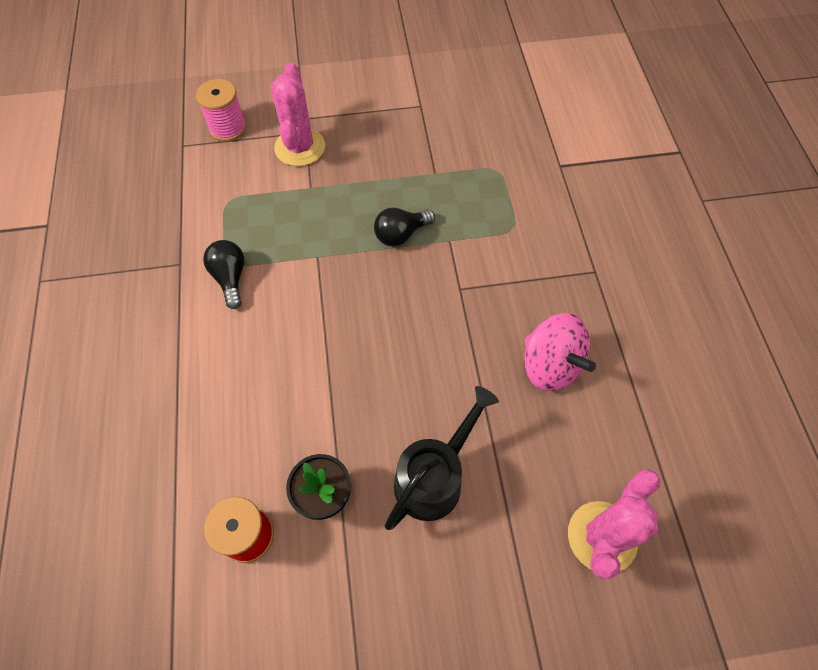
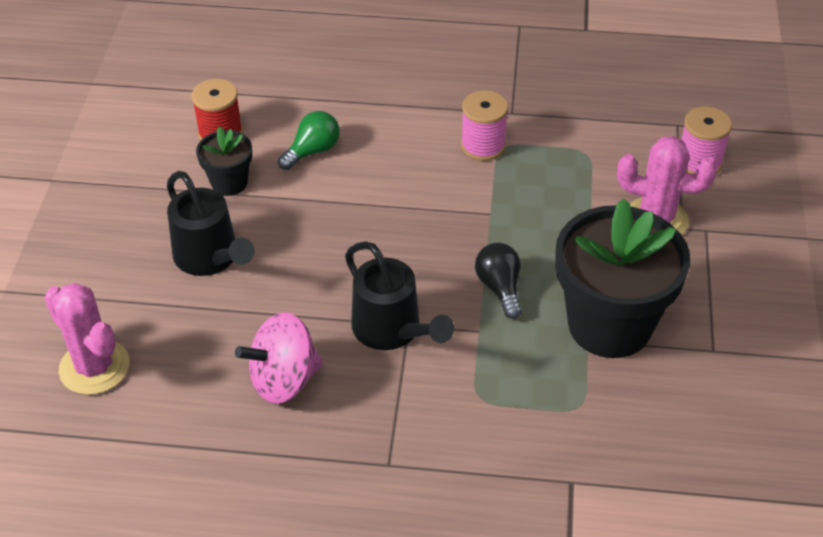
camera: 105 degrees right, 15 degrees down
black light bulb [203,240,245,309] -> pink spool [461,90,508,161]
none -> green light bulb [278,111,340,170]
none -> black watering can [345,241,454,350]
none -> black flower pot [556,198,690,358]

